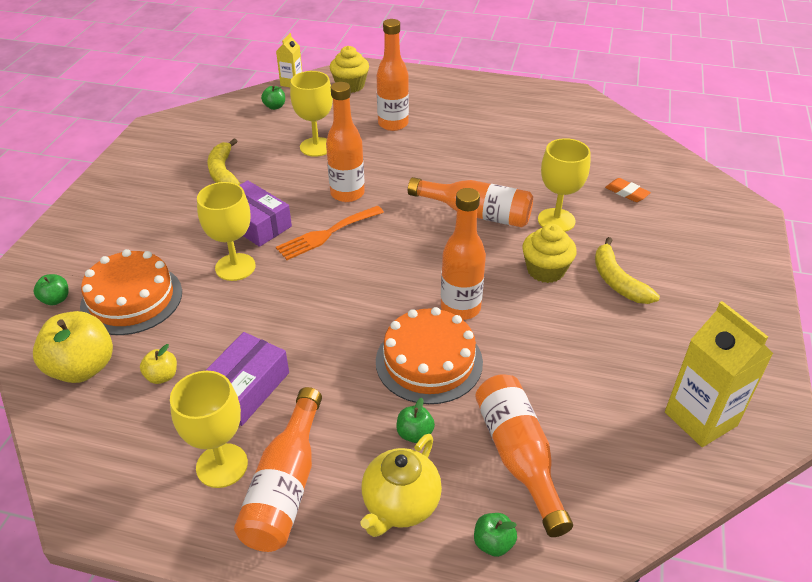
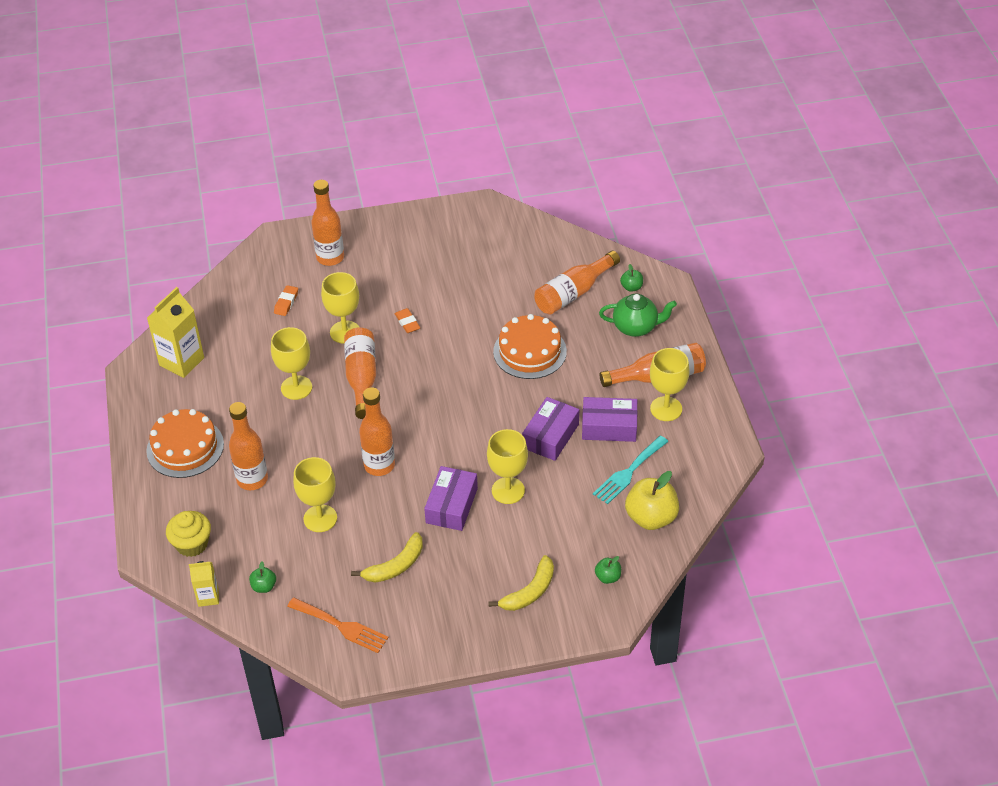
camera: 115 degrees left, 5 degrees up
orange cake [80,249,182,335] -> orange cake moved to [146,409,224,478]
yellow apple [140,344,177,384] -> turquoise fork [593,436,669,504]
orange fork [276,206,384,260] -> orange fork moved to [287,598,388,653]
yellow teapot [360,434,442,537] -> green teapot [599,293,677,337]
green apple [396,398,435,443] -> none
orange bottle [441,188,486,320] -> orange bottle moved to [311,180,344,266]
yellow cupcake [522,224,577,283] -> orange eraser [395,308,420,333]
yellow banana [595,237,660,304] -> yellow banana moved to [488,555,554,611]
yellow carton [665,301,774,447] -> yellow carton moved to [147,287,204,378]
none -> yellow goblet [271,327,312,400]
none -> purple box [522,397,579,461]

